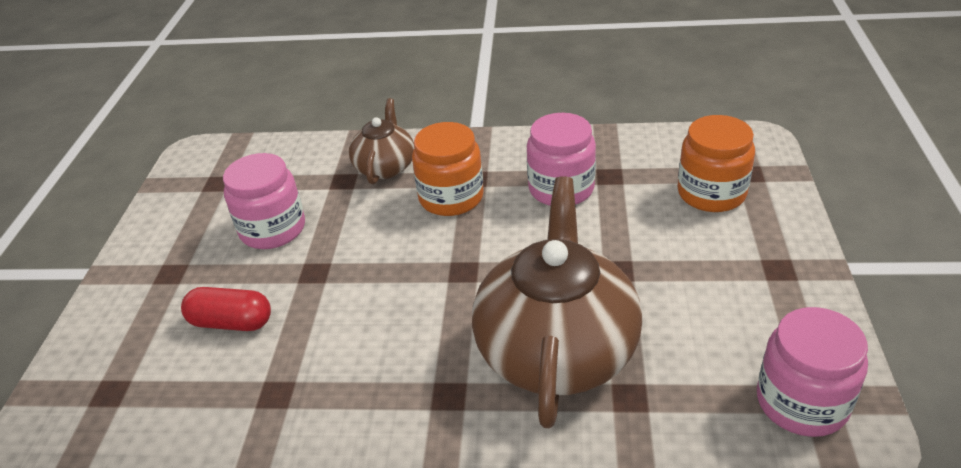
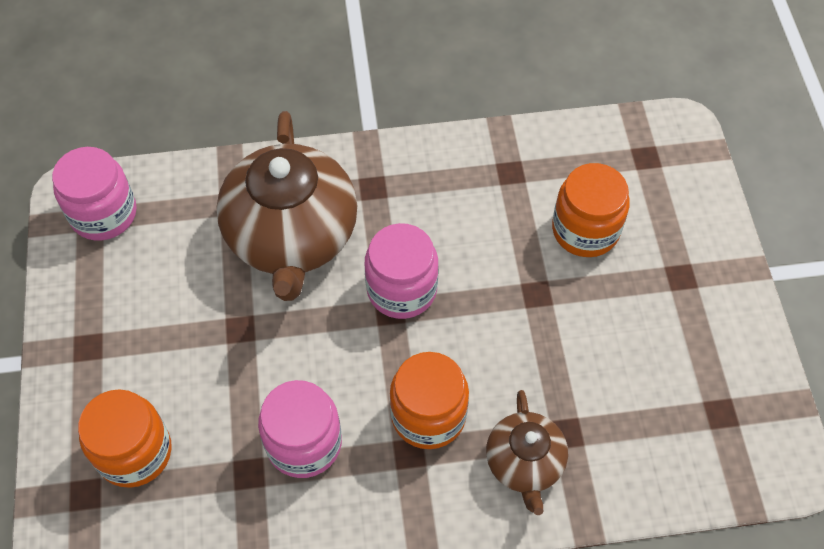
camera: 165 degrees right, 20 degrees up
red capsule [181,287,271,331] -> orange jar [552,163,630,257]
pink jar [223,153,305,249] -> pink jar moved to [365,223,438,319]

